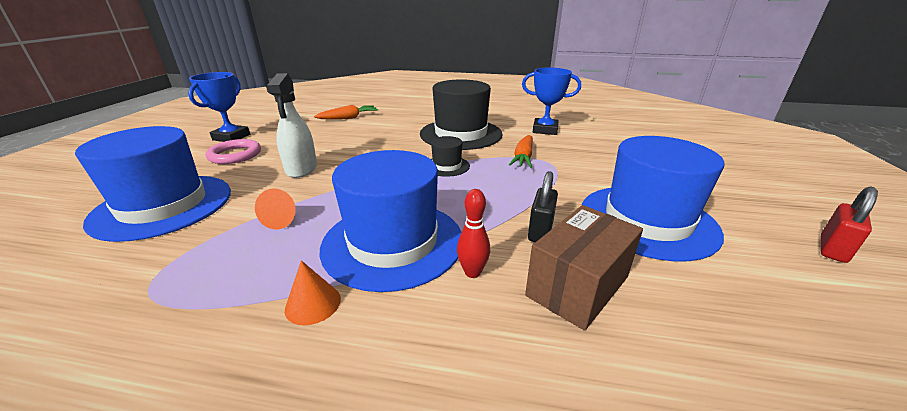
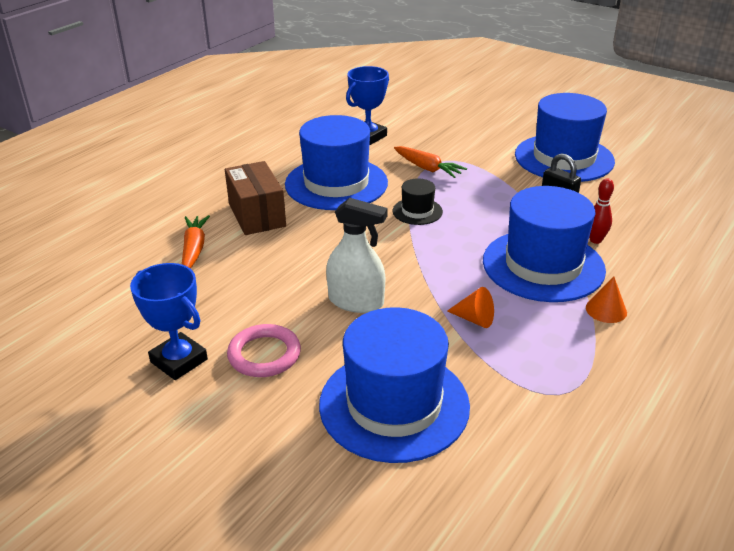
camera: 65 degrees left, 5 degrees up
black hat [420,79,503,150] -> blue hat [285,115,388,210]
brown box [525,205,643,331] -> brown box moved to [225,161,286,235]
red padlock [821,186,878,263] -> none

